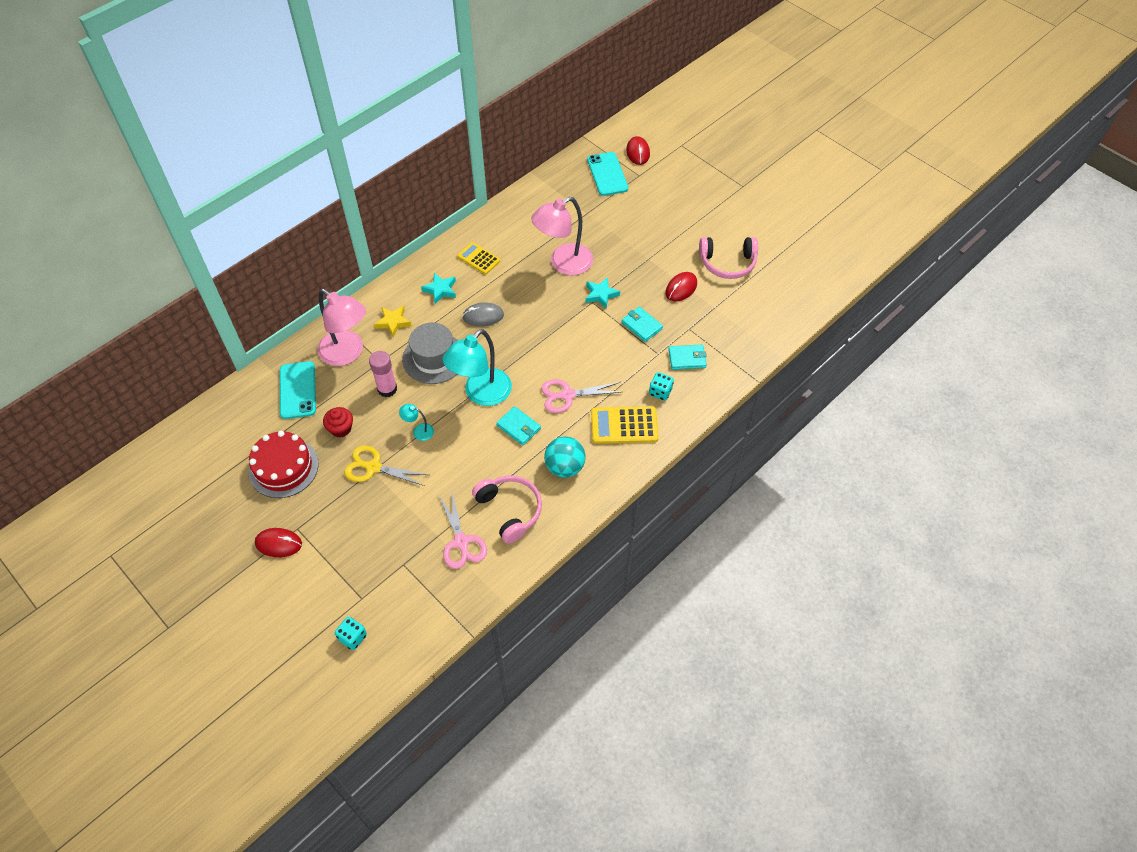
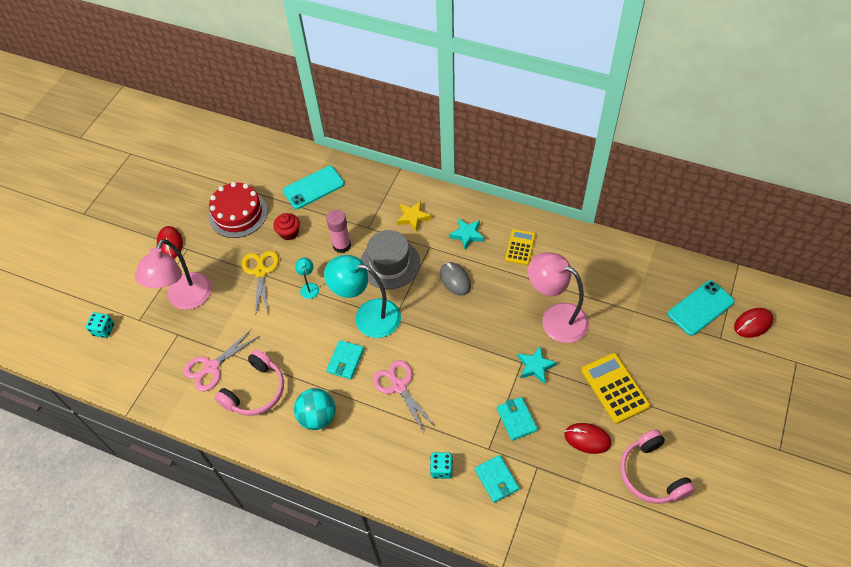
camera: 70 degrees right, 0 degrees up
pink lamp [317,289,366,366] -> pink lamp moved to [135,239,212,310]
yellow calculator [591,406,659,444] -> yellow calculator moved to [581,353,650,424]
turquoise wallet [622,307,663,342] -> turquoise wallet turned 45 degrees counterclockwise [497,397,538,441]

